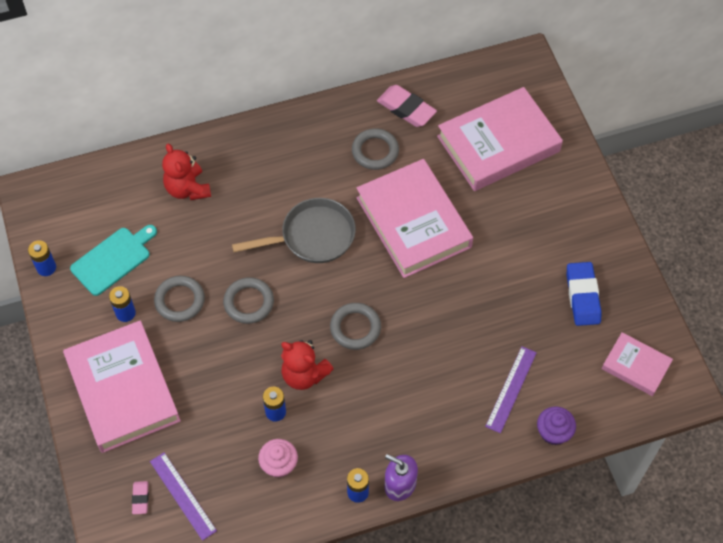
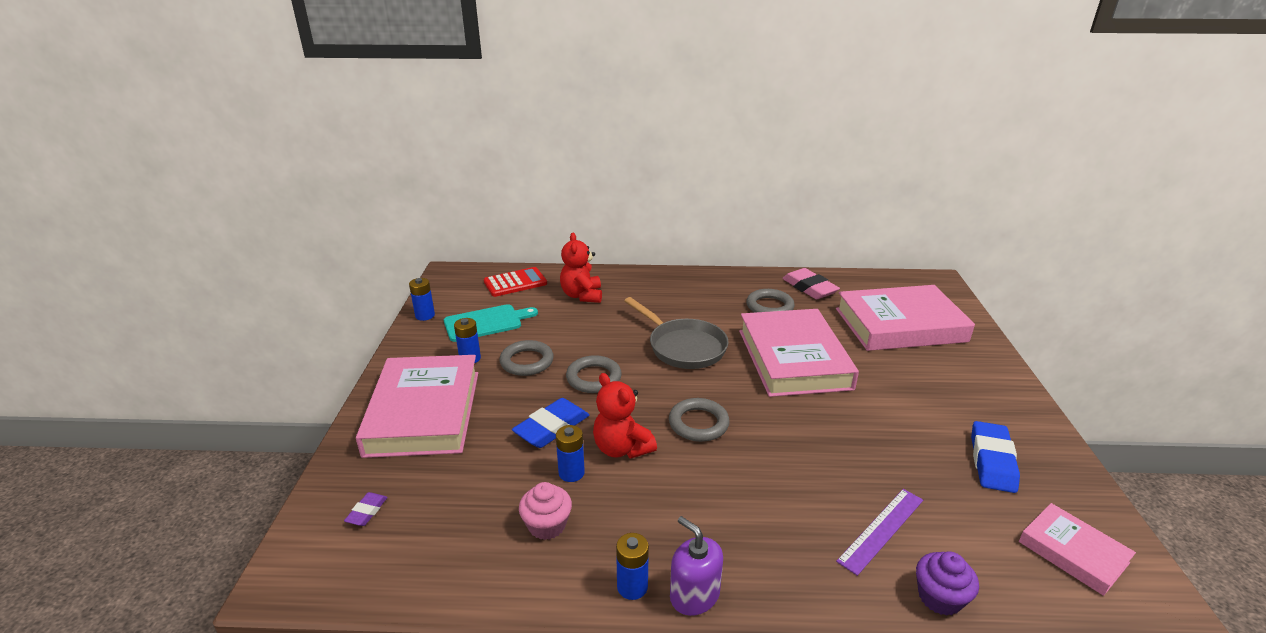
camera: 20 degrees right, 30 degrees down
pink eraser [132,481,149,514] -> purple eraser [344,492,388,526]
purple ruler [150,452,217,541] -> none
grey pan [232,198,356,263] -> grey pan turned 45 degrees clockwise [624,297,728,369]
none -> red calculator [484,267,547,297]
none -> blue eraser [512,398,589,448]

